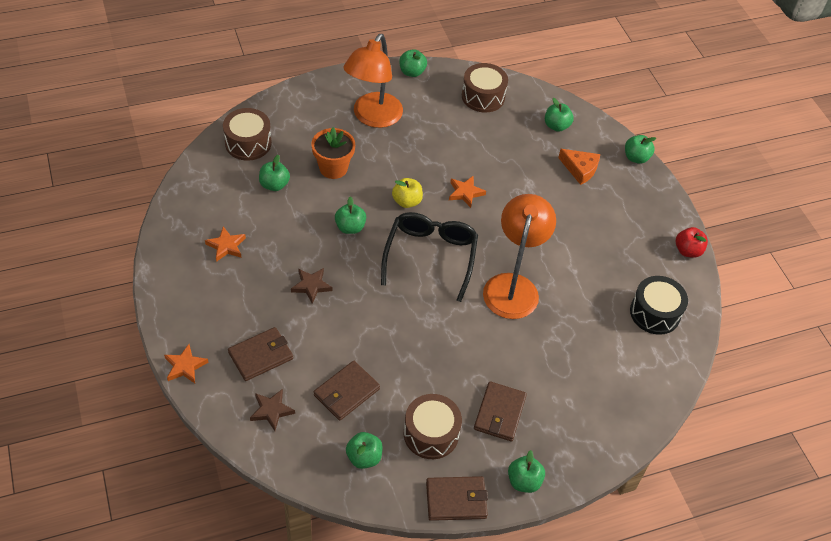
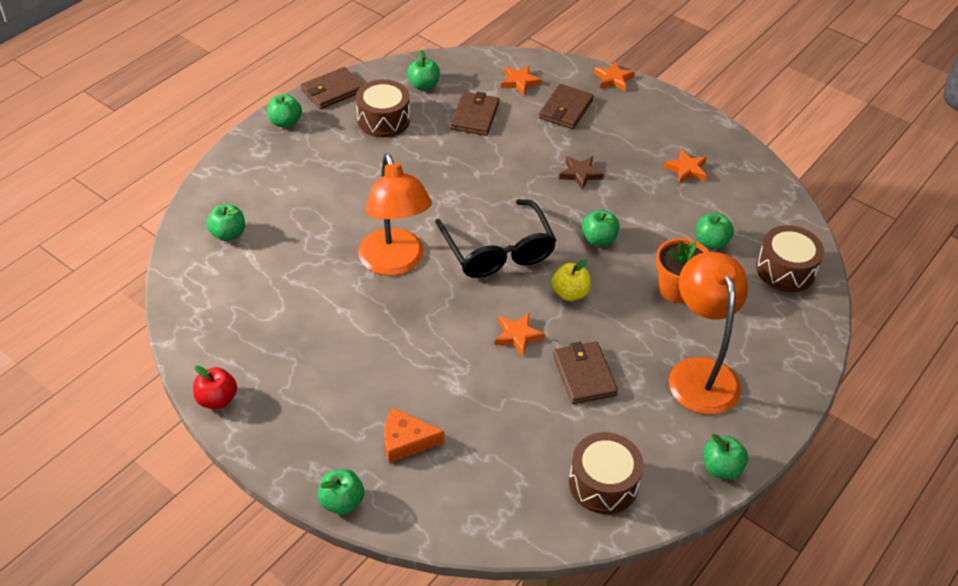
camera: 150 degrees right, 5 degrees down
brown star [250,389,295,431] -> orange star [501,65,542,95]
brown wallet [474,381,527,441] -> brown wallet moved to [553,342,618,404]
green apple [545,98,574,132] -> green apple moved to [206,204,245,241]
black drum [630,276,688,335] -> none

